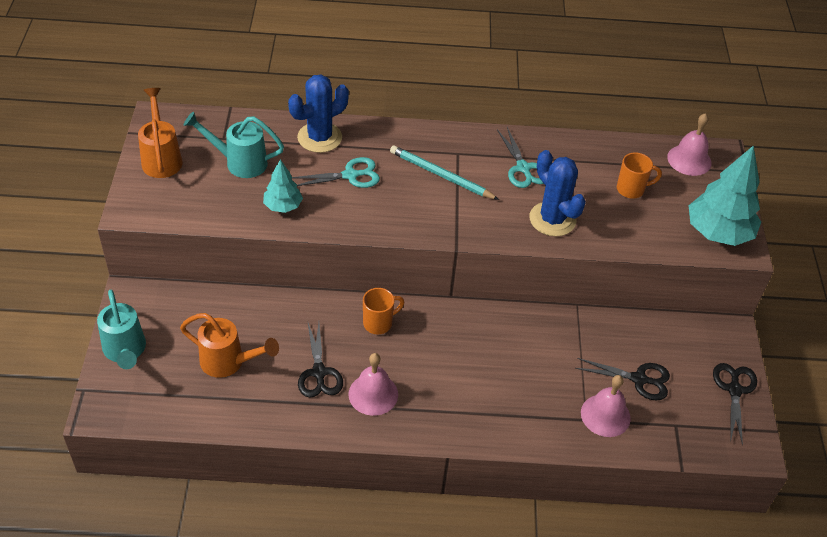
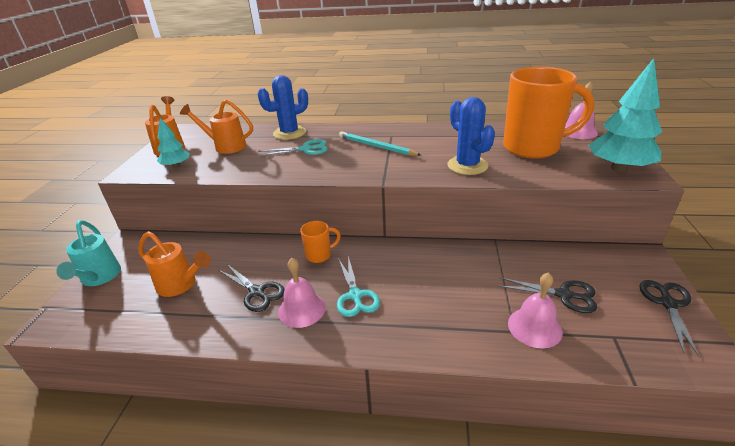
camera: 10 degrees right, 15 degrees down
turquoise watering can [184,112,284,178] -> orange watering can [180,100,253,154]
turquoise tree [263,159,303,213] -> turquoise tree moved to [157,118,189,168]
black scissors [298,323,343,397] -> black scissors turned 45 degrees counterclockwise [218,264,285,312]
turquoise scissors [497,127,544,188] -> turquoise scissors moved to [337,256,380,317]
orange mug [617,152,662,199] -> orange mug [503,67,594,158], size x2.31

